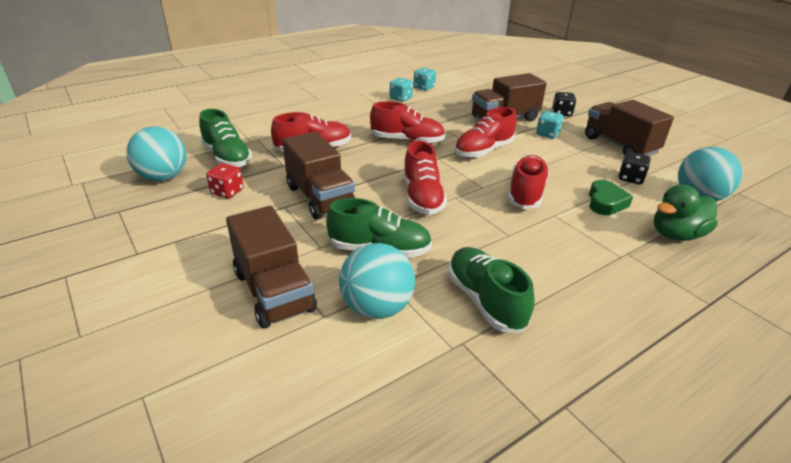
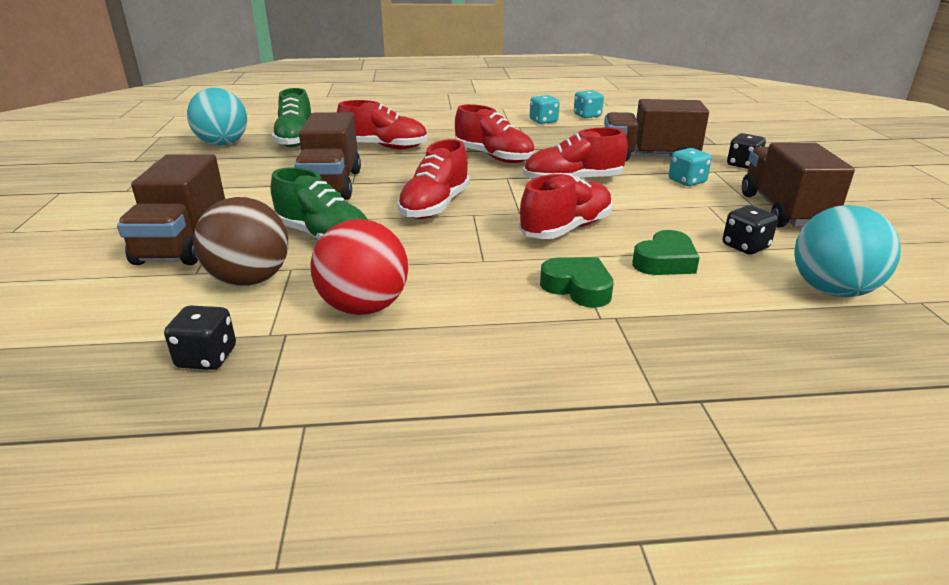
camera: 30 degrees right, 5 degrees down
red dice [206,163,244,198] -> none
turquoise ball [339,243,415,319] -> brown ball [193,197,288,286]
green shoe [448,247,535,333] -> red ball [310,219,408,315]
green duck [654,185,718,241] -> none
none -> black dice [164,305,236,370]
none -> green heart [540,257,614,308]

